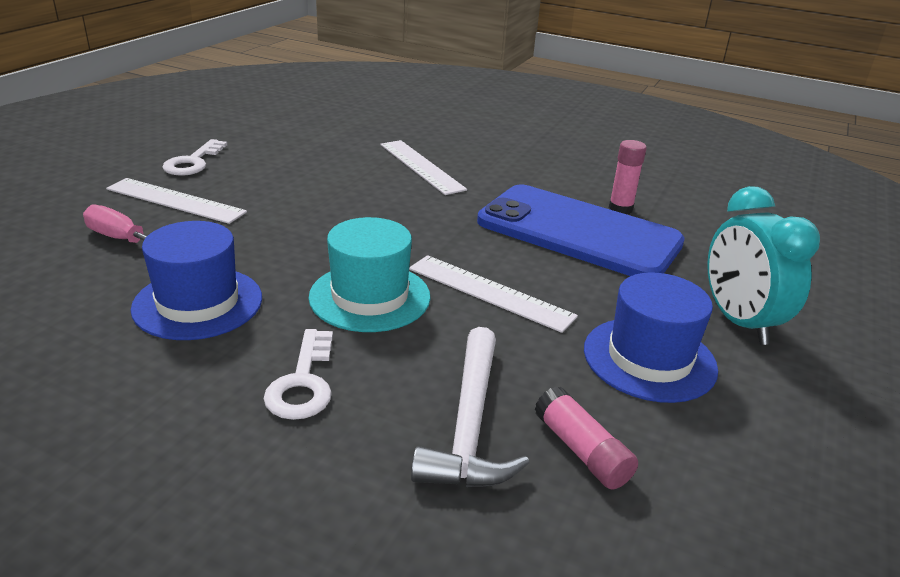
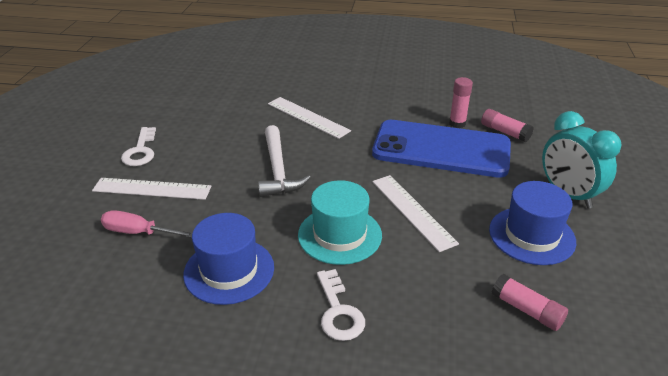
camera: 15 degrees left, 5 degrees up
white ruler [409,255,578,333] -> white ruler turned 45 degrees clockwise [372,175,459,252]
white hammer [411,327,529,487] -> white hammer moved to [258,125,311,197]
none -> pink glue stick [481,109,533,142]

